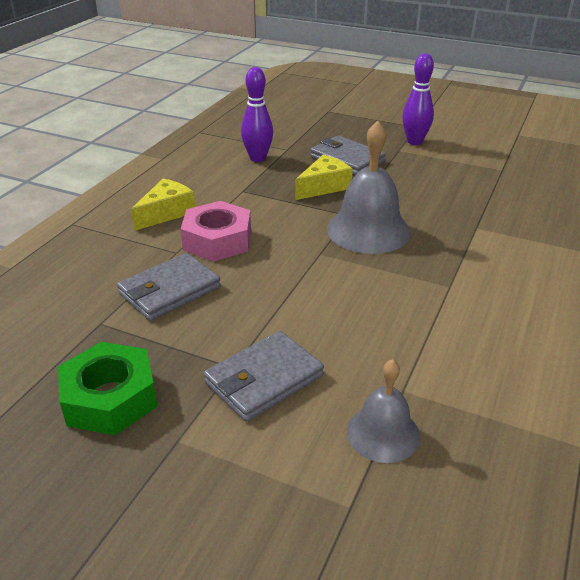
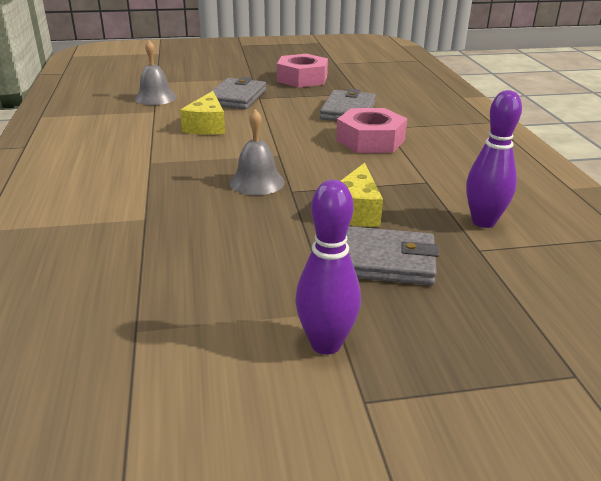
camera: 145 degrees right, 5 degrees down
green nut [58,342,158,435] -> pink nut [277,54,328,88]
yellow cheese [131,179,195,231] -> yellow cheese moved to [180,91,225,135]
grey bell [327,121,411,254] -> grey bell [229,109,285,195], size x0.60

